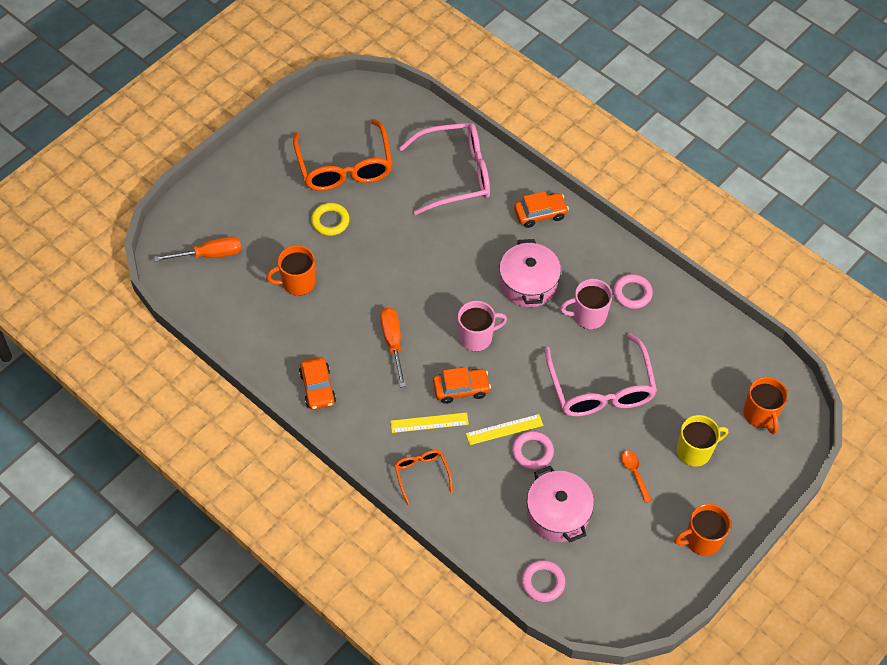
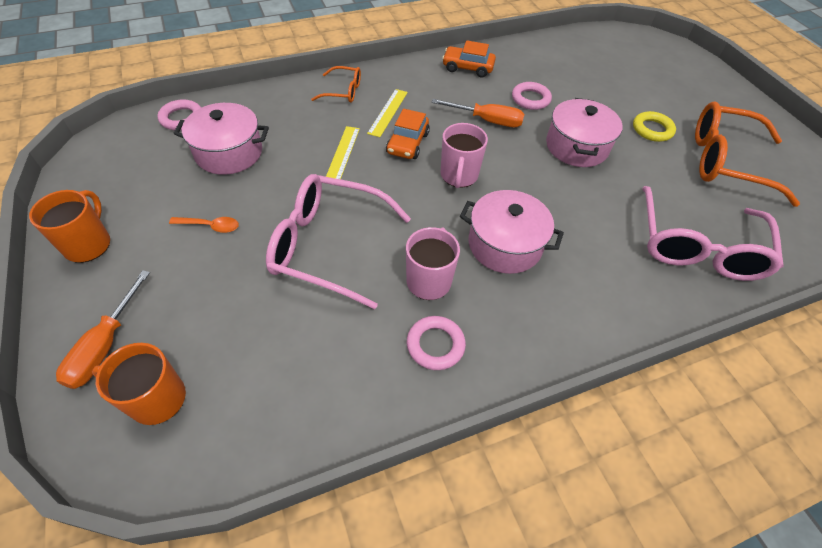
camera: 115 degrees right, 5 degrees down
orange screwdriver [154,236,242,262] -> orange screwdriver moved to [56,270,150,389]
orange mug [266,245,316,296] -> none
pink ring [512,431,554,470] -> pink ring moved to [512,82,552,110]
orange car [514,191,569,228] -> none
yellow mug [677,415,728,467] -> none
none -> pink pot [546,98,623,167]

